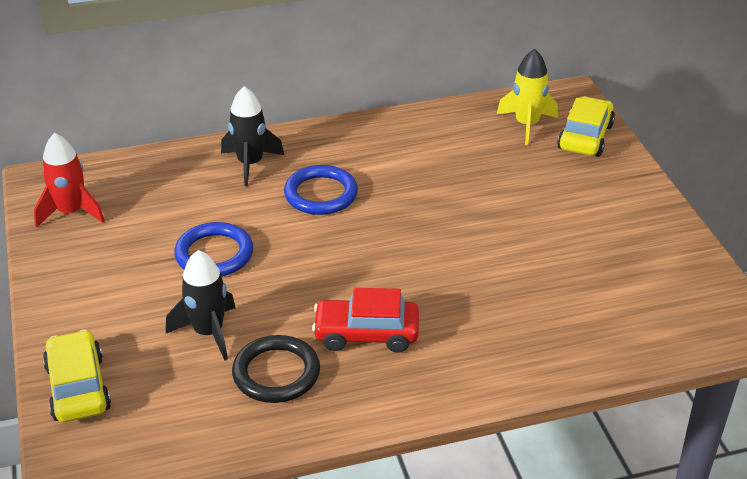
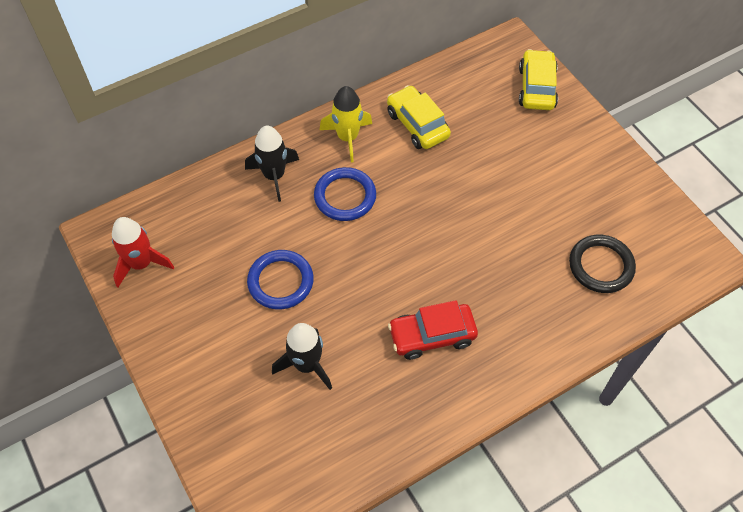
camera: 15 degrees left, 20 degrees up
yellow car [43,329,111,422] -> yellow car moved to [387,85,451,149]
black ring [232,335,320,403] -> black ring moved to [569,235,636,293]
yellow rocket [497,49,558,145] -> yellow rocket moved to [320,86,372,163]

